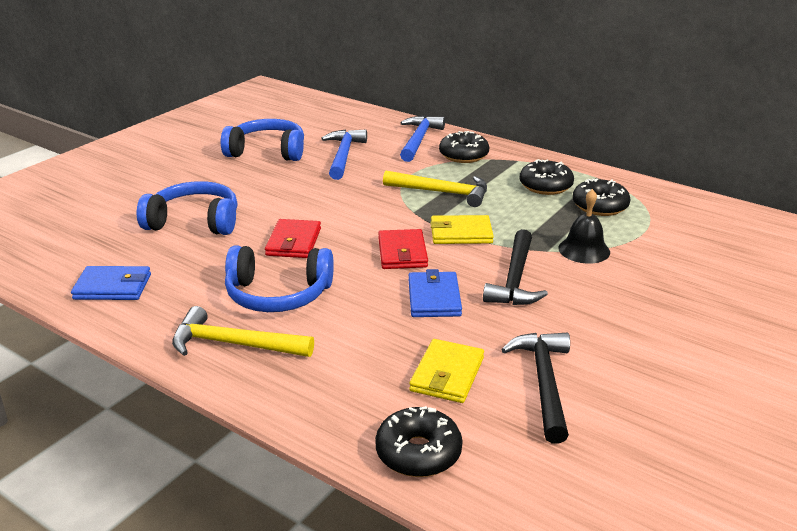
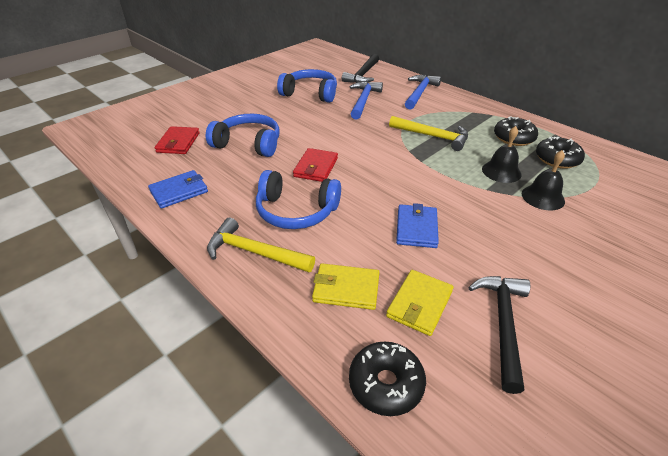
camera: 10 degrees right, 10 degrees up
blue wallet [71,266,151,300] -> blue wallet turned 45 degrees counterclockwise [148,170,208,209]
red wallet [378,229,428,269] -> red wallet moved to [155,126,200,154]
yellow wallet [430,215,494,244] -> yellow wallet moved to [312,263,380,310]
black donut [439,131,489,163] -> none
black hammer [483,229,548,305] -> black hammer moved to [342,54,379,83]
none -> black bell [482,126,522,183]

